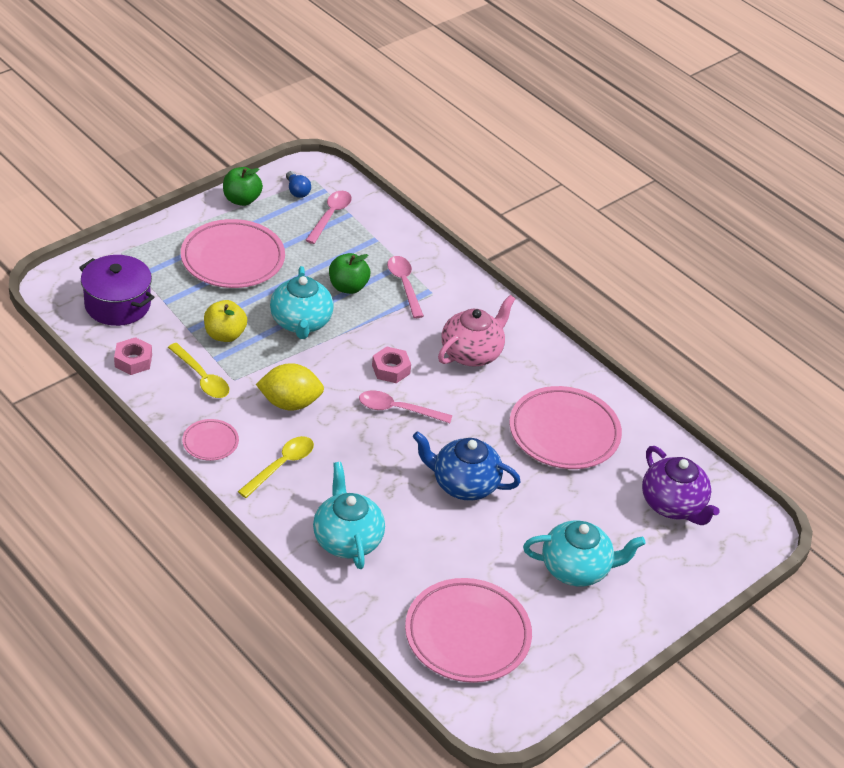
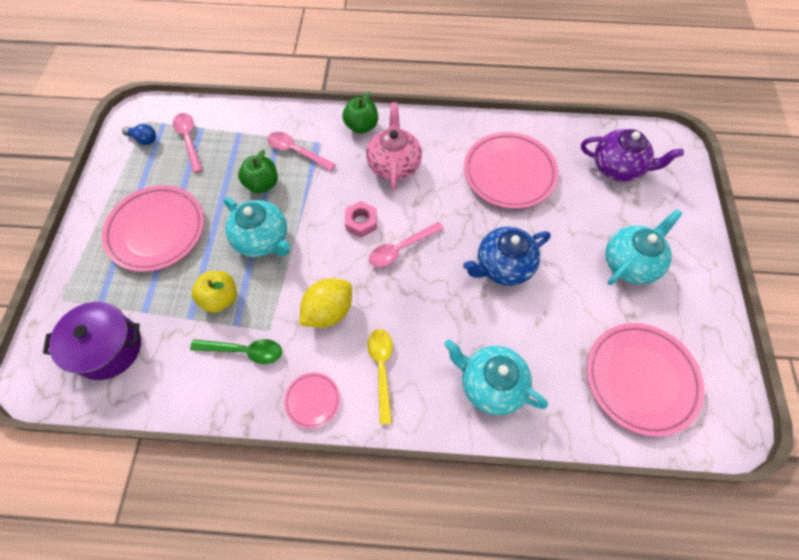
camera: 40 degrees left, 20 degrees up
pink nut [114,337,152,375] -> none
yellow spoon [168,343,229,398] -> green spoon [190,339,282,364]
green apple [223,167,263,206] -> green apple moved to [342,91,378,134]

